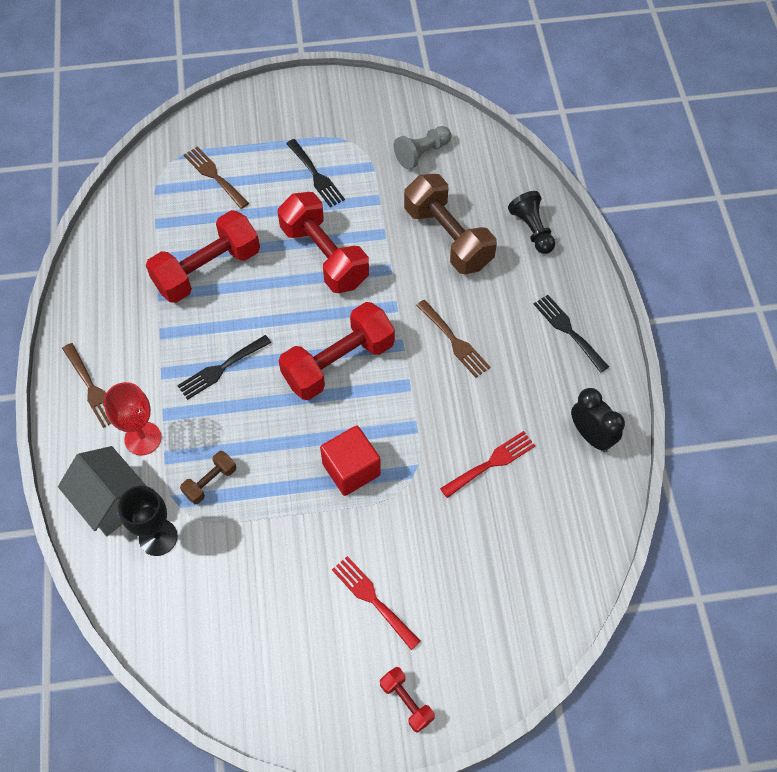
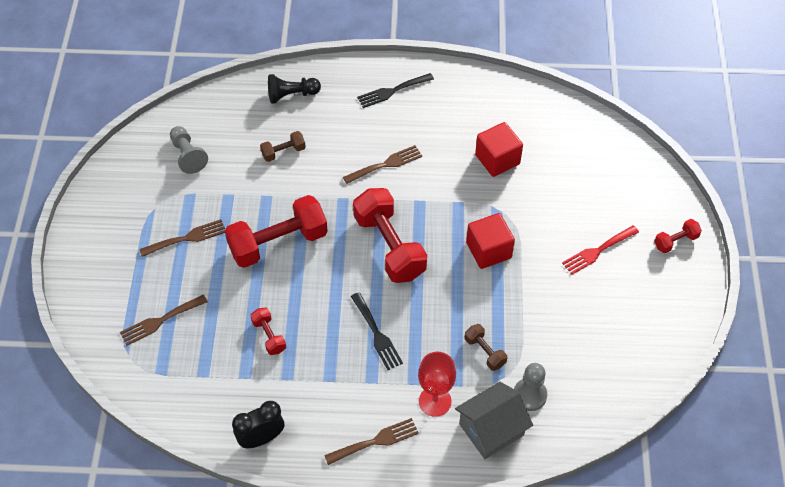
camera: 80 degrees left, 5 degrees down
black goblet [118,486,178,556] -> grey pawn [514,363,547,411]
red dumbbell [146,210,260,303] -> red dumbbell [251,307,286,355], size x0.47
black fork [286,139,345,207] -> brown fork [139,219,225,257]
brown dumbbell [404,174,497,274] -> brown dumbbell [260,131,306,162], size x0.47
red fork [440,431,535,498] -> red cube [475,122,523,177]
black clock [571,388,625,452] -> black clock moved to [232,401,284,448]

